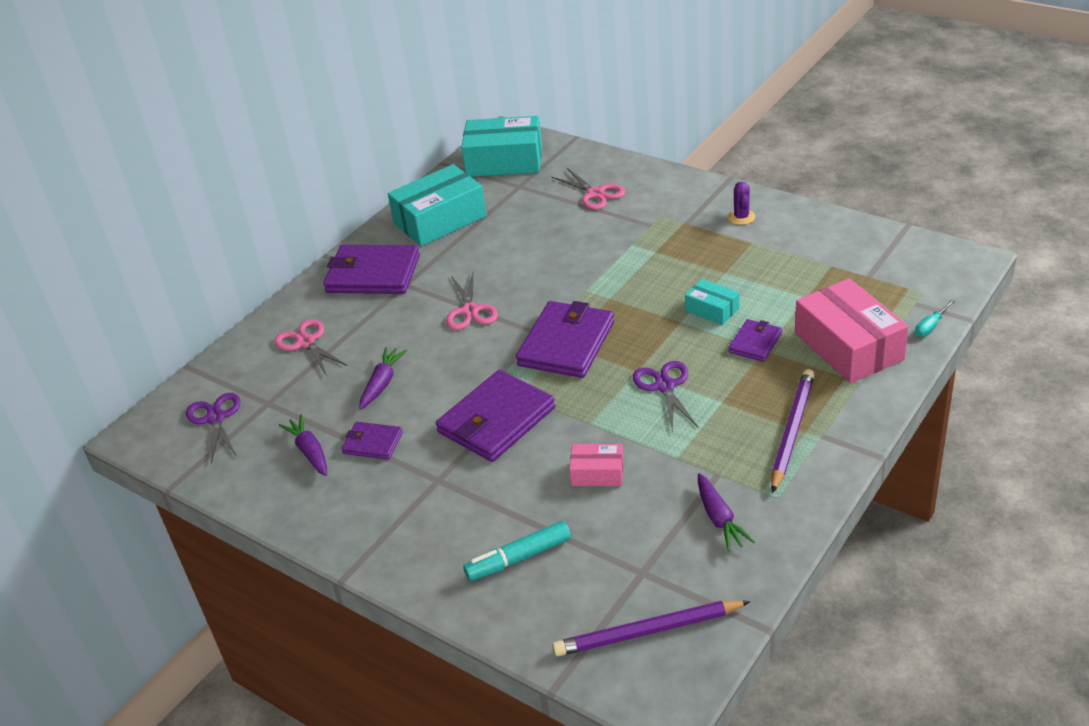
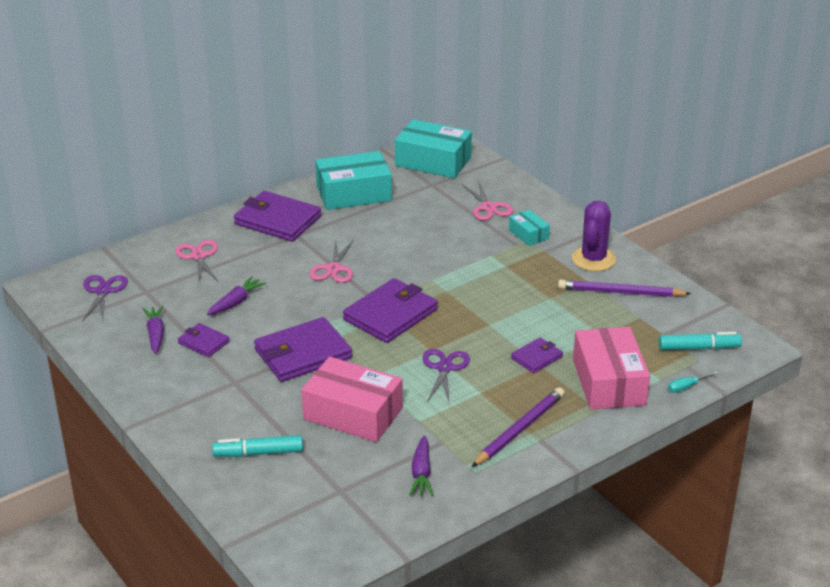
camera: 15 degrees right, 5 degrees down
purple pencil [552,600,751,656] -> purple pencil moved to [558,280,691,297]
pink box [569,444,624,486] -> pink box [301,357,403,442], size x1.99
turquoise box [685,279,739,325] -> turquoise box moved to [509,210,550,246]
purple cactus [728,182,755,225] -> purple cactus [572,201,616,271], size x1.86
none -> turquoise marker [659,332,742,350]

